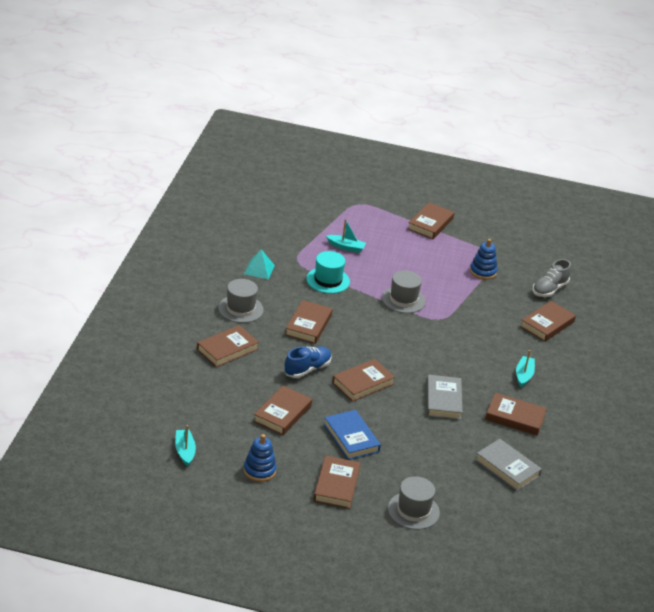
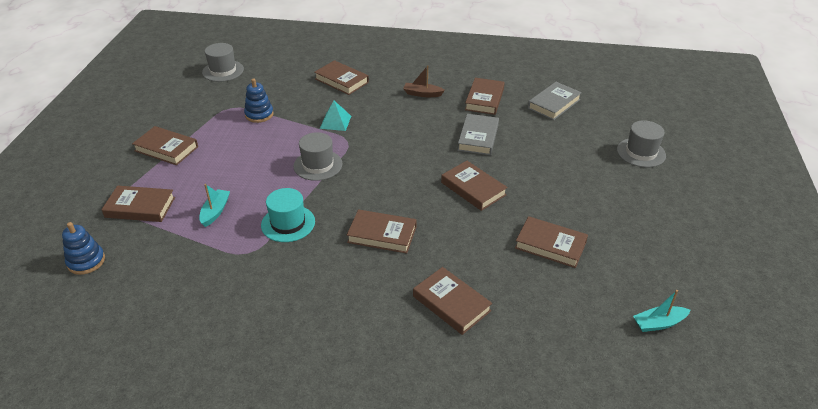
camera: 90 degrees left, 5 degrees up
grey hat [218,279,264,323] -> grey hat moved to [202,43,244,82]
blue stacking toy [243,434,277,482] -> blue stacking toy moved to [62,222,105,275]
turquoise pyramid [244,249,275,279] -> turquoise pyramid moved to [320,101,351,131]
blue shoe [284,346,332,378] -> none
brown book [313,456,361,509] -> brown book moved to [101,186,175,222]
blue book [324,410,381,460] -> none
grey book [426,375,463,420] -> grey book turned 75 degrees counterclockwise [458,114,499,155]
turquoise boat [516,350,535,387] -> brown boat [403,65,445,97]
grey shoe [532,259,571,297] -> none

